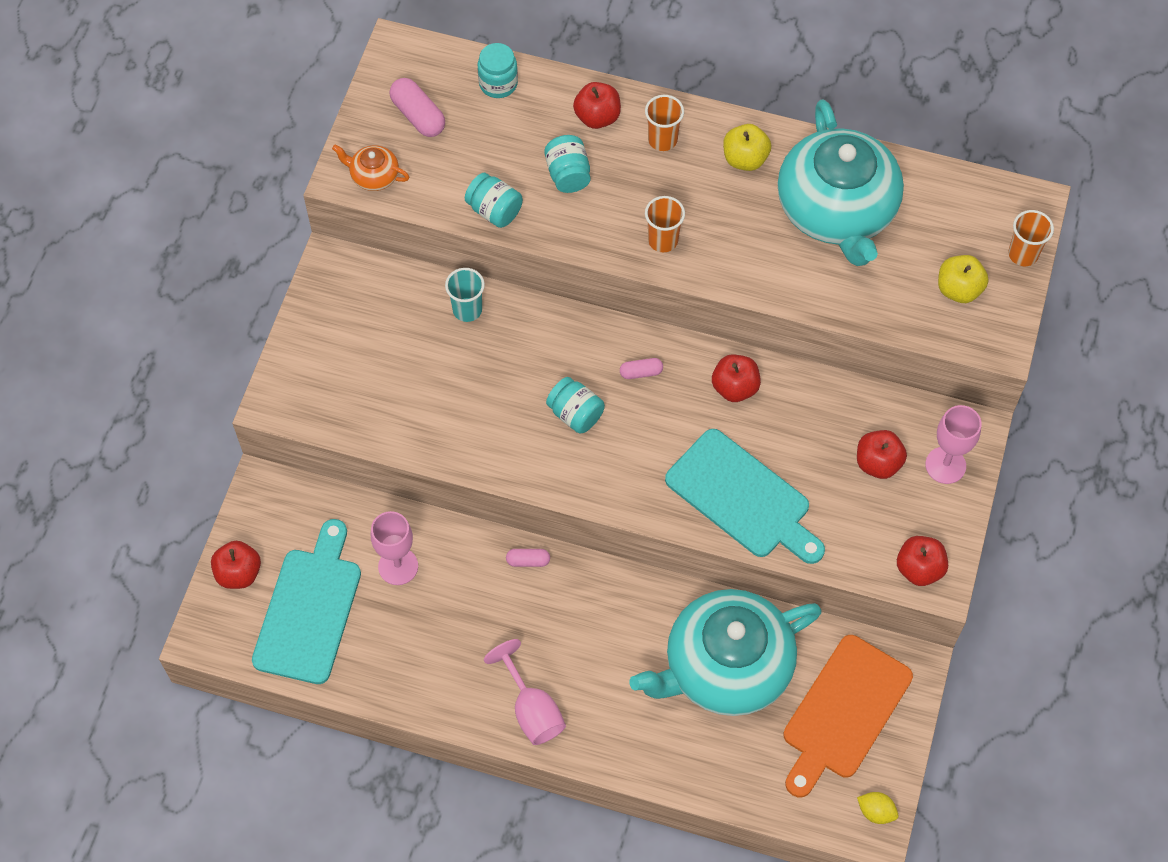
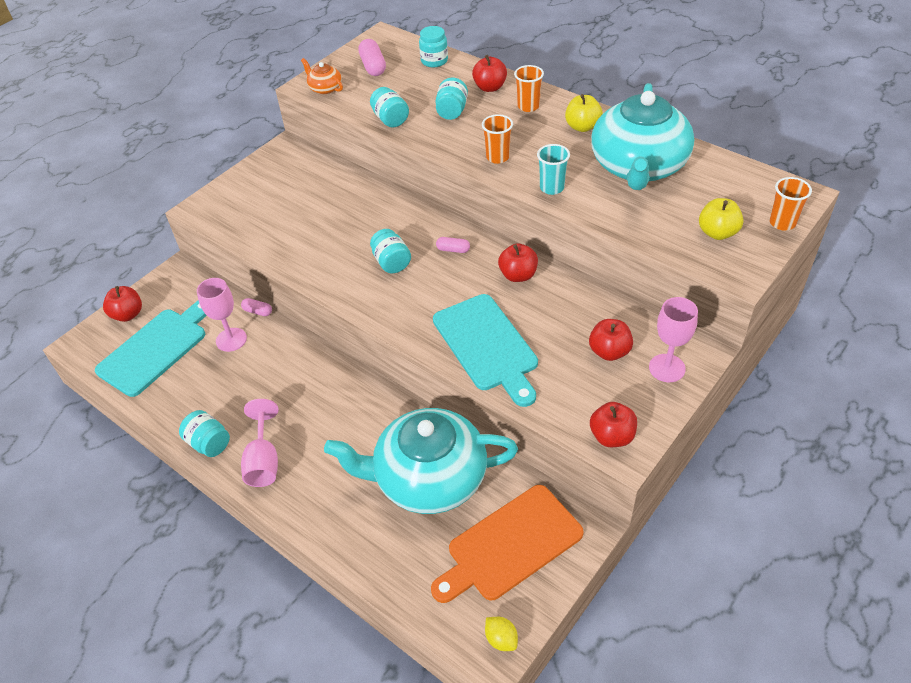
camera: 25 degrees right, 15 degrees down
turquoise cup [445,268,485,322] -> turquoise cup moved to [537,144,570,195]
pink capsule [506,549,550,567] -> pink capsule moved to [241,298,272,316]
none -> turquoise jar [179,410,230,457]

